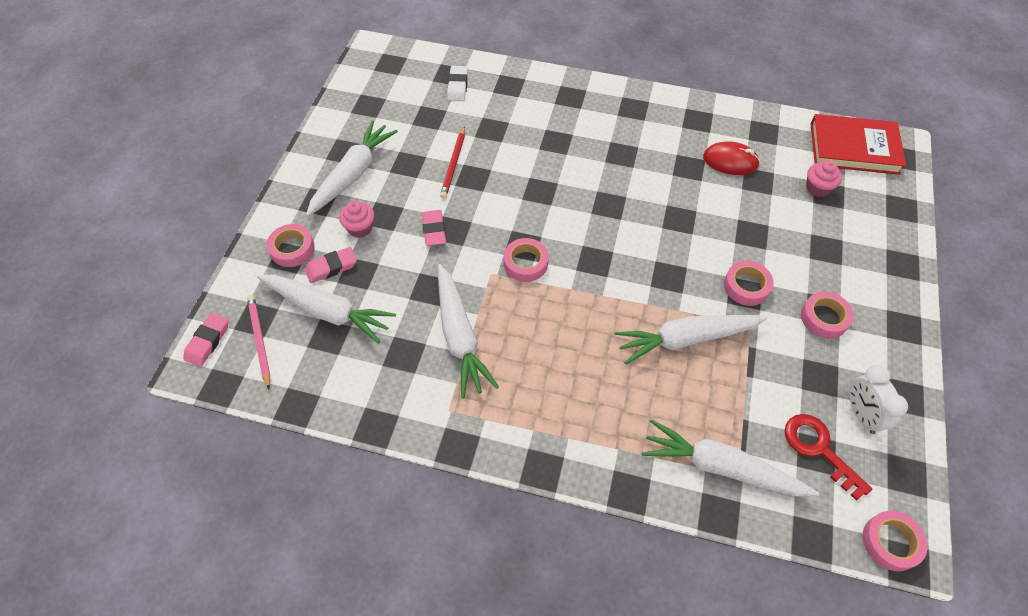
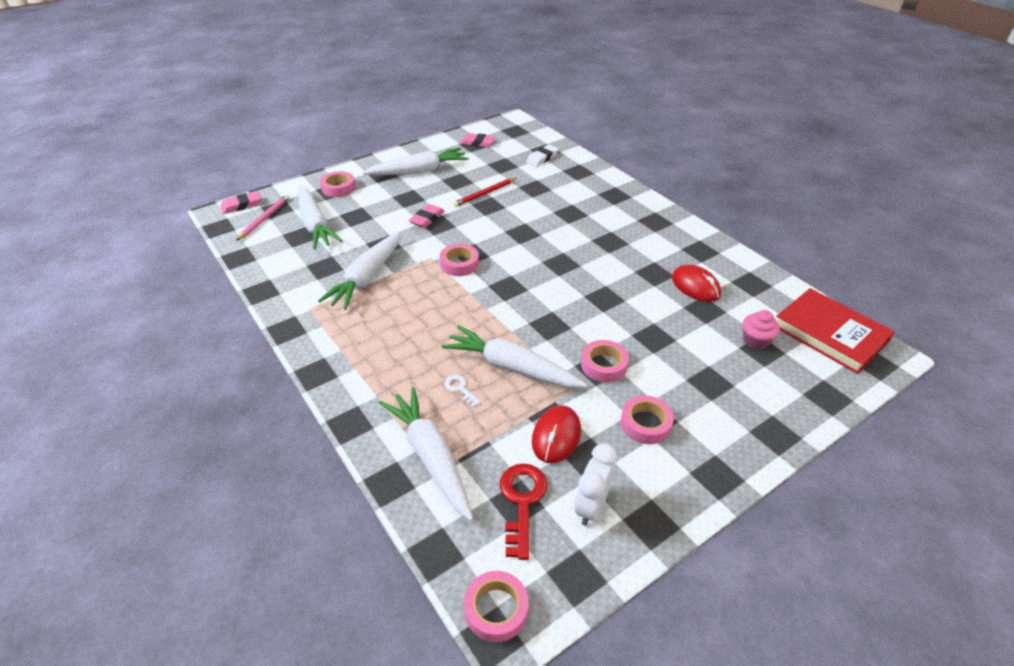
camera: 40 degrees right, 15 degrees down
pink eraser [305,247,357,283] -> pink eraser moved to [460,133,496,147]
pink cupcake [339,201,374,238] -> none
none -> white key [444,375,481,407]
none -> red mouse [532,405,581,463]

